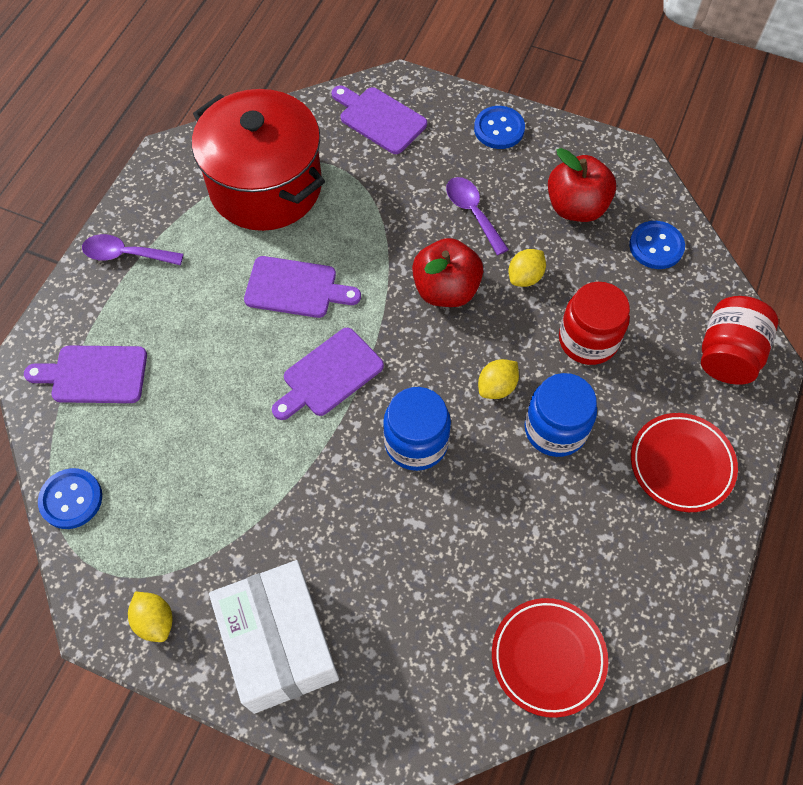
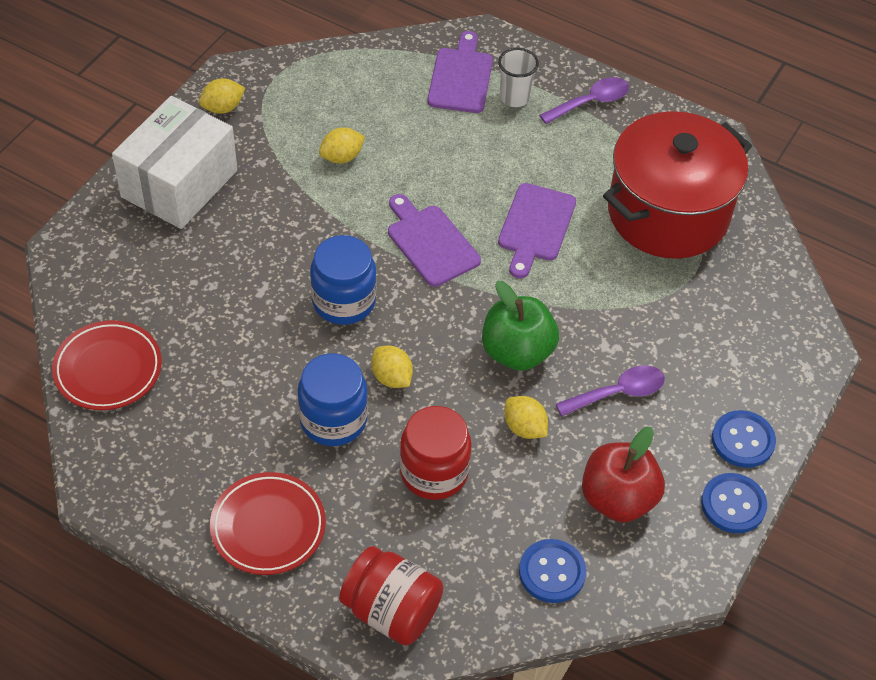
camera: 95 degrees right, 10 degrees down
blue button [38,468,102,529] -> blue button moved to [701,473,767,533]
purple spoon [82,234,184,265] -> purple spoon turned 45 degrees clockwise [539,77,629,124]
white box [209,560,339,714] -> white box turned 45 degrees counterclockwise [112,96,237,229]
purple cutting board [332,86,427,154] -> none
red apple [412,238,483,307] -> green apple [482,281,559,371]
none -> yellow lemon [319,128,365,163]
none -> white cup [498,48,539,107]

